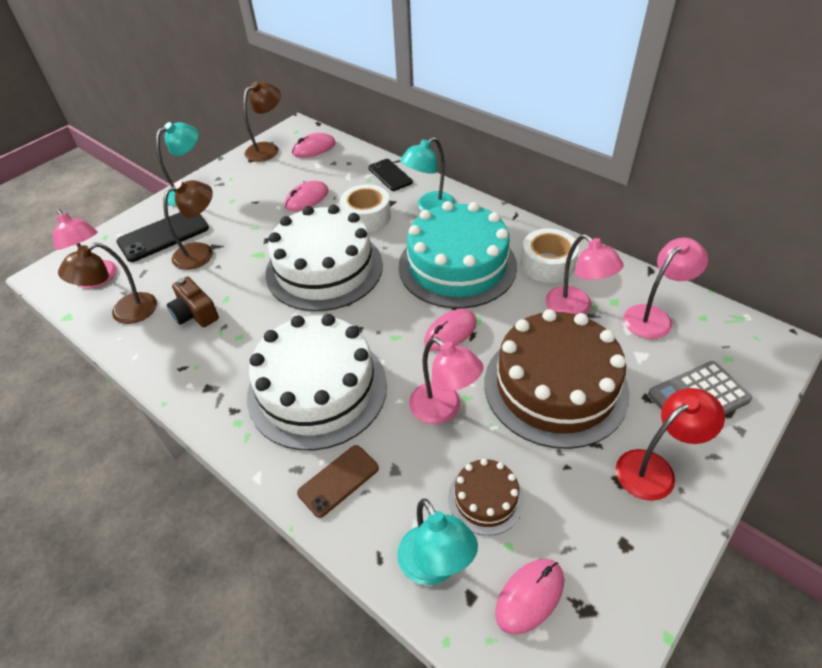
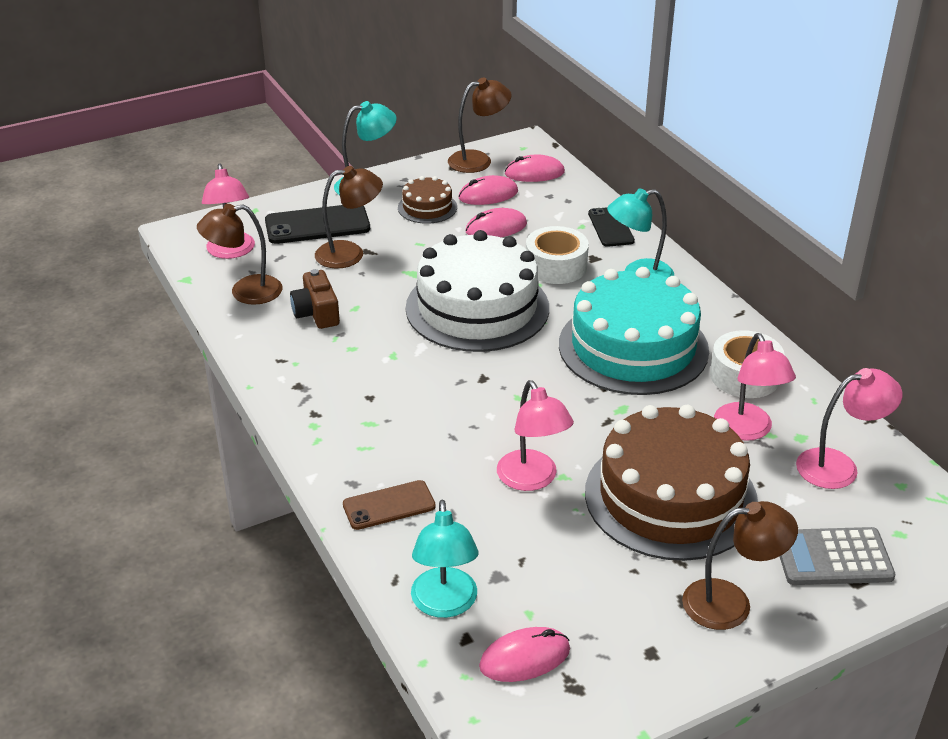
camera: 20 degrees right, 10 degrees down
white cake [247,314,387,450] -> none
pink mouse [424,309,477,351] -> pink mouse moved to [458,175,518,205]
brown cake [448,459,524,535] -> brown cake moved to [398,176,457,224]
red lamp [616,388,725,501] -> brown lamp [682,501,798,630]

